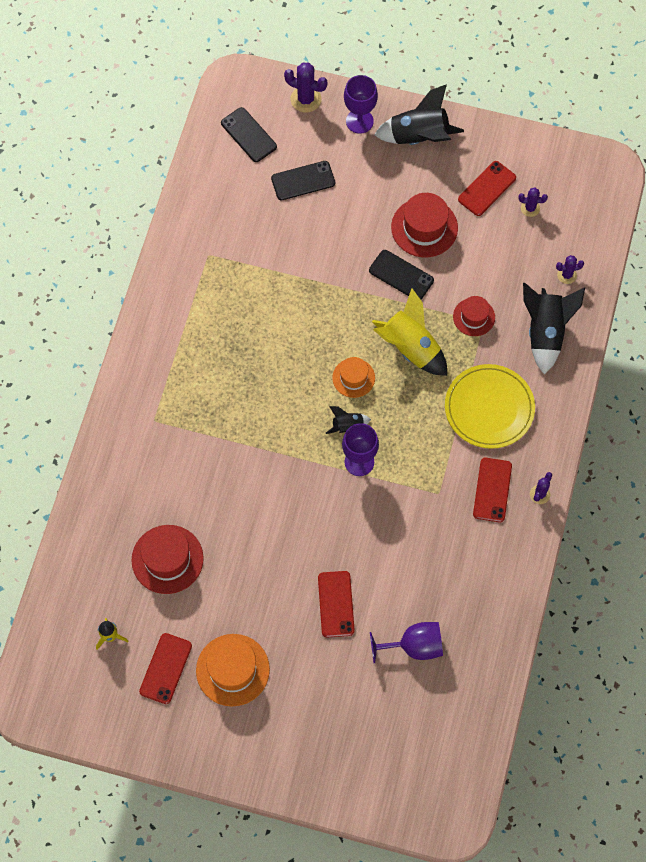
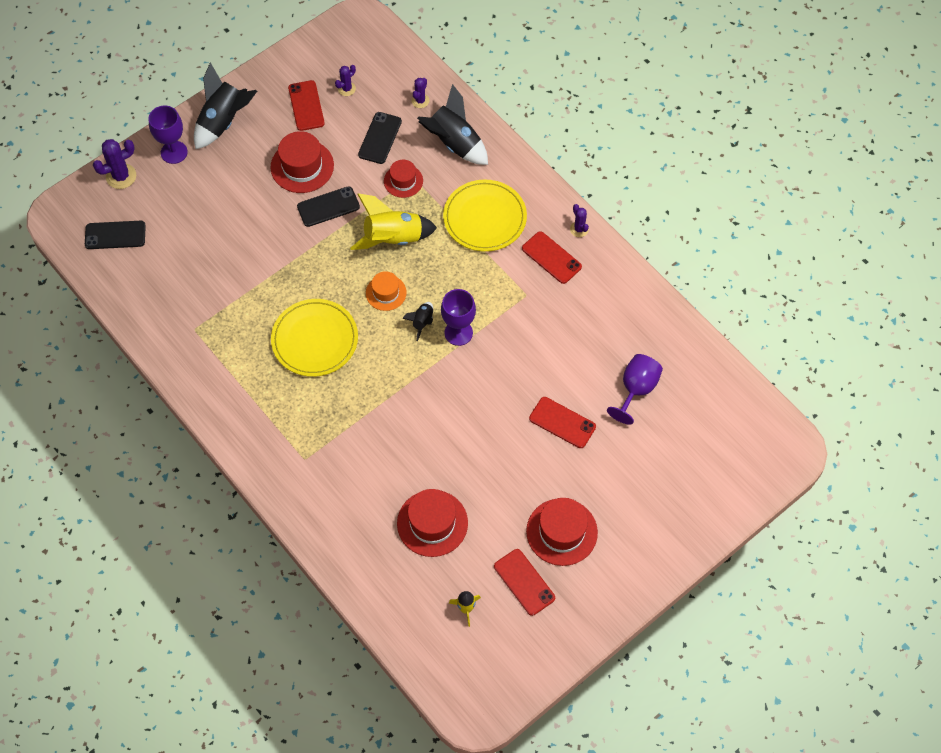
camera: 55 degrees left, 5 degrees down
orange hat [196,634,270,706] -> red hat [526,498,598,566]
black phone [271,161,335,200] -> black phone moved to [358,112,402,164]
none -> yellow plate [271,299,358,377]

